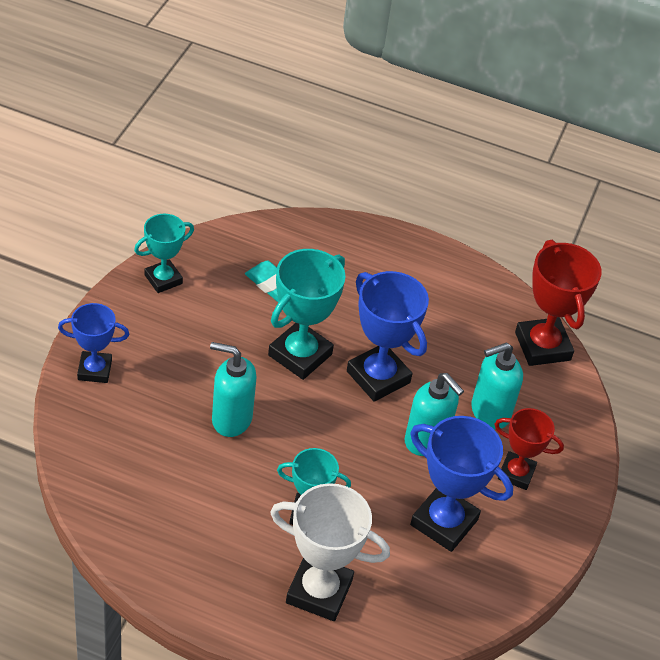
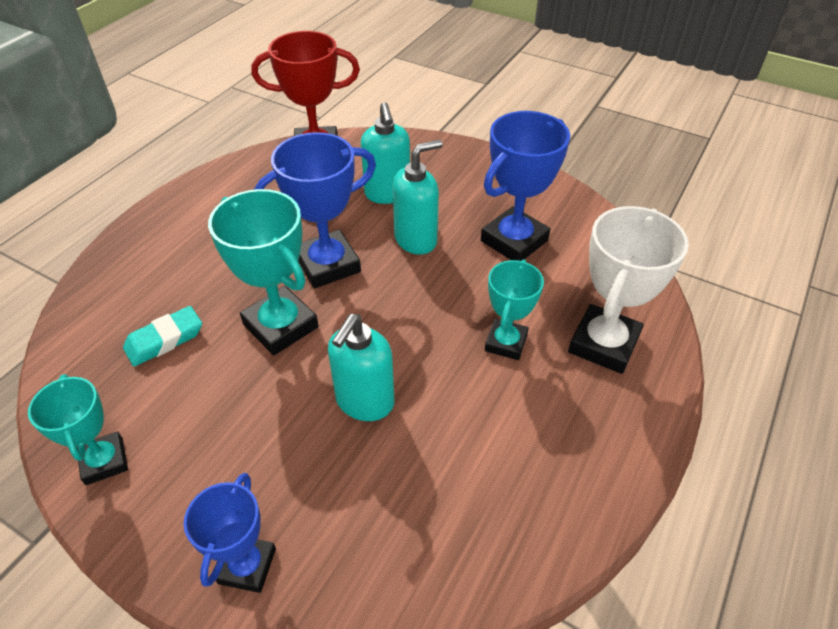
camera: 75 degrees left, 0 degrees up
red trophy [494,408,564,490] -> none

